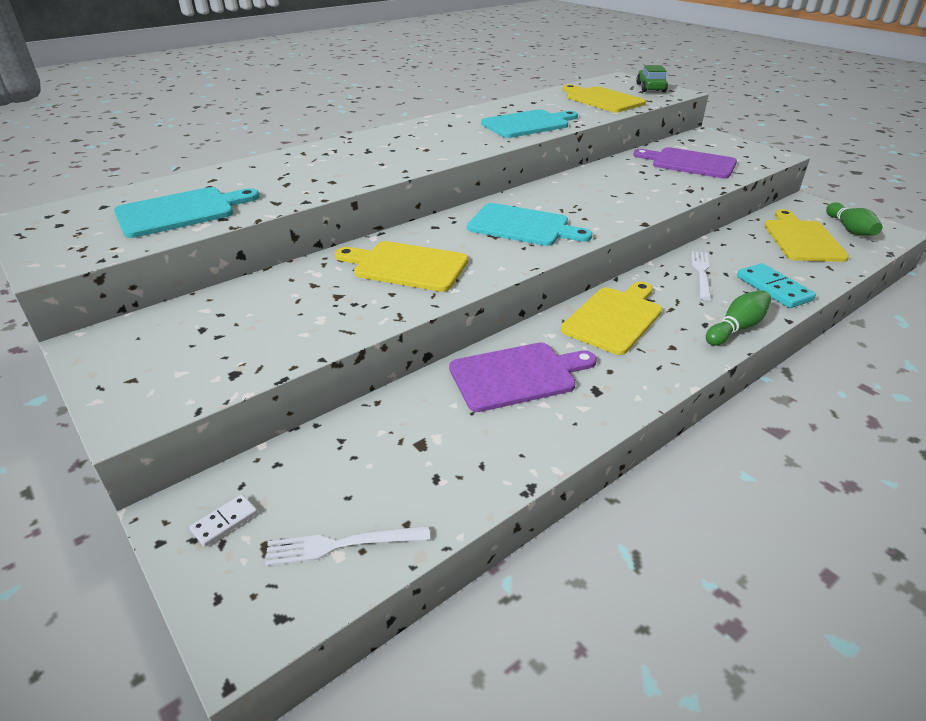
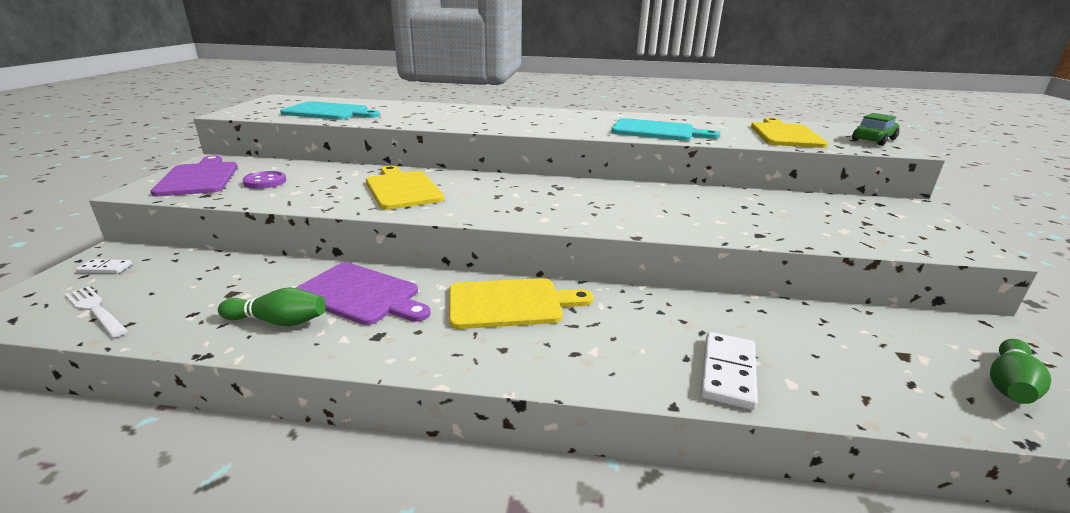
camera: 45 degrees right, 10 degrees down
turquoise cutting board [467,203,592,246] -> none
purple cutting board [633,147,737,179] -> purple cutting board moved to [151,155,238,196]
white fork [691,251,711,300] -> none
green bowling pin [706,290,771,346] -> green bowling pin moved to [218,287,326,326]
turquoise domino [737,263,816,308] -> white domino [700,332,758,410]
yellow cutting board [764,209,849,262] -> none
none -> purple button [242,171,286,189]

